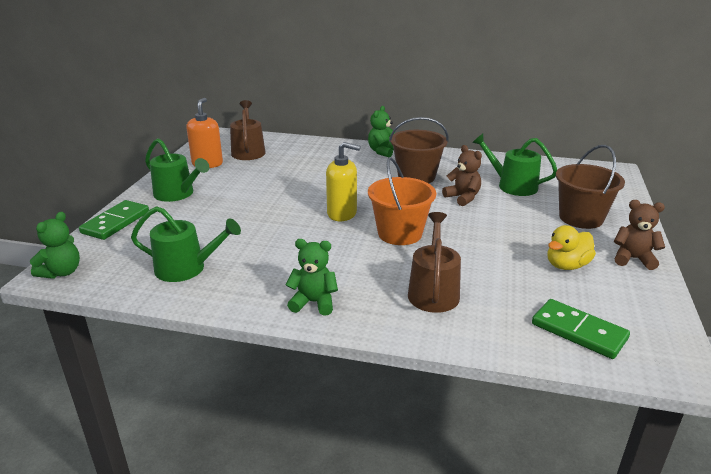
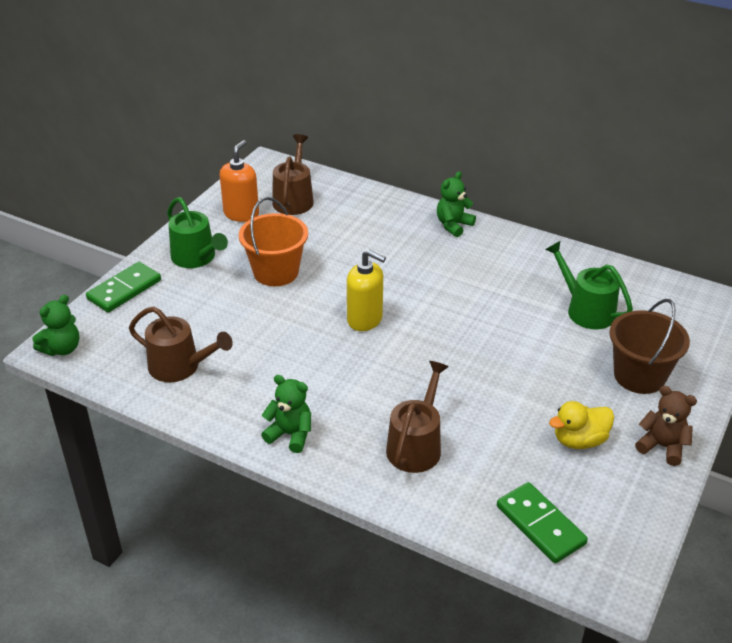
camera: 15 degrees right, 10 degrees up
green watering can [131,206,241,282] -> brown watering can [129,306,233,382]
orange bucket [368,157,436,245] -> orange bucket moved to [239,197,308,286]
brown bucket [389,117,448,183] -> none
brown teddy bear [442,145,482,206] -> none

